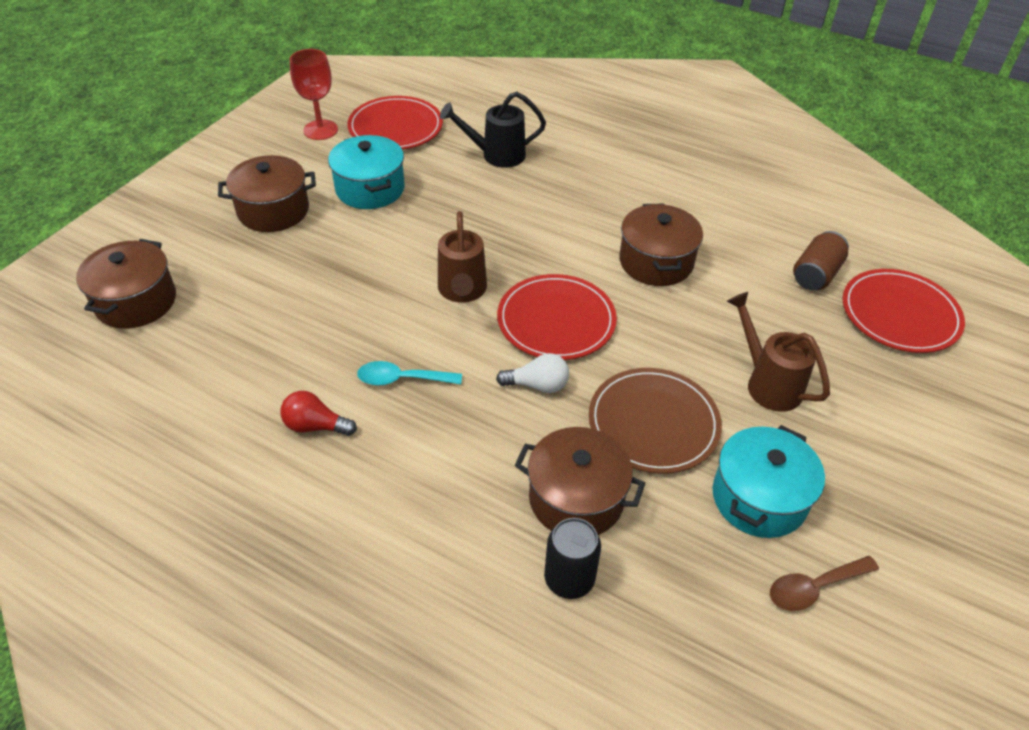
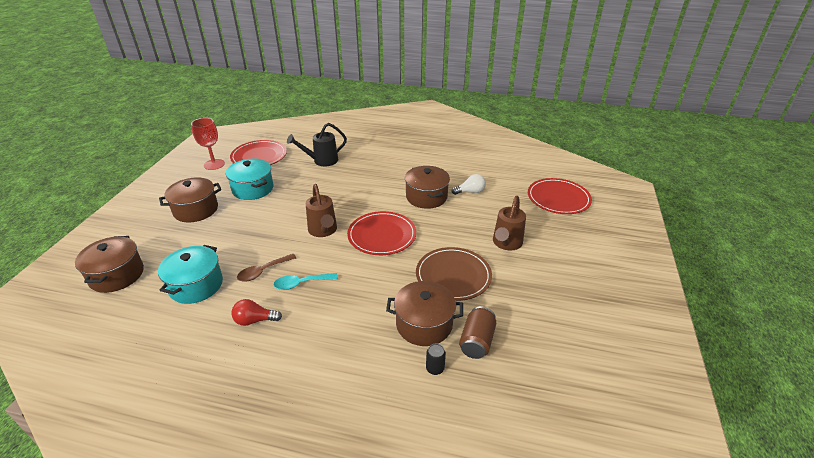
camera: 15 degrees left, 10 degrees down
white light bulb [496,353,569,393] -> white light bulb moved to [452,174,486,195]
black can [544,518,601,599] -> black can [426,344,446,375], size x0.60
turquoise pot [713,425,825,538] -> turquoise pot moved to [158,245,223,304]
brown watering can [727,292,830,412] -> brown watering can turned 105 degrees counterclockwise [493,196,526,250]
brown spoon [770,556,879,611] -> brown spoon moved to [237,254,296,282]
brown can [793,231,849,290] -> brown can moved to [459,306,496,359]

